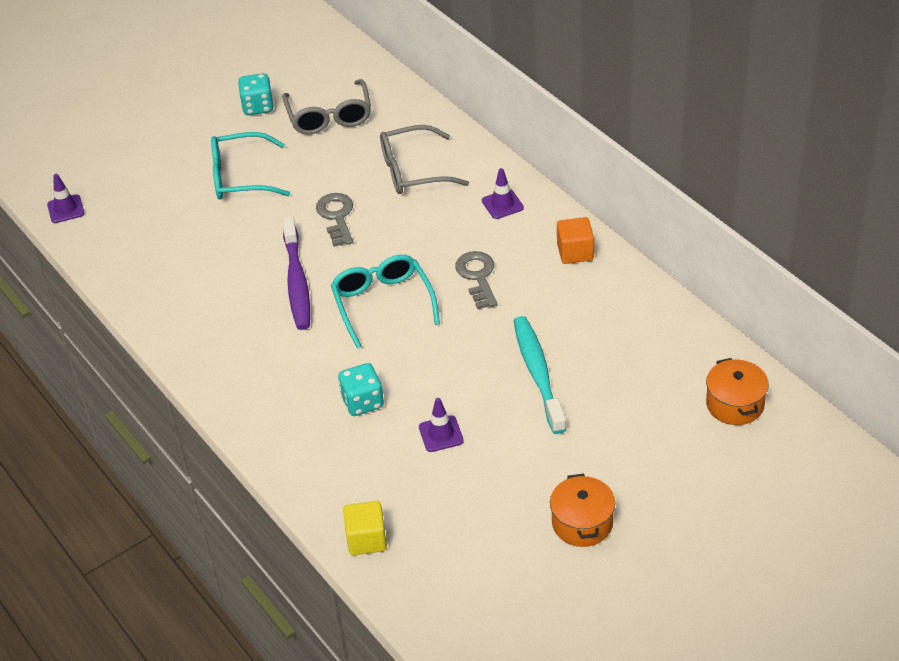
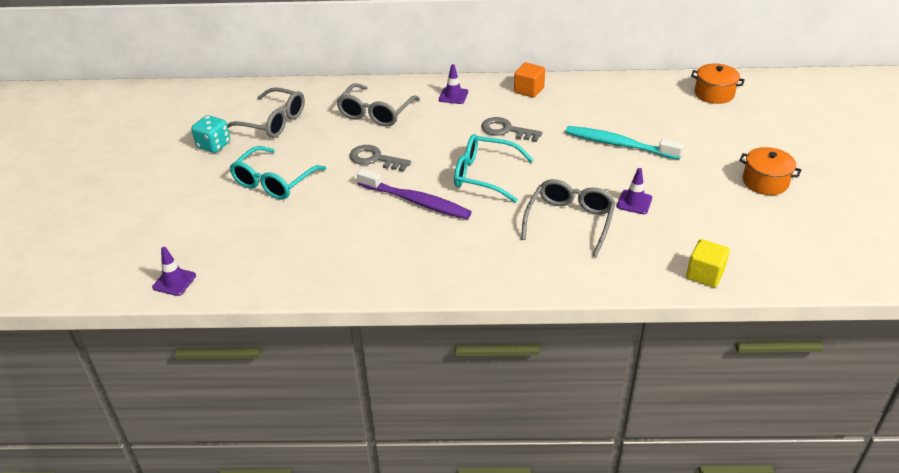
camera: 55 degrees left, 5 degrees down
turquoise dice [338,363,384,416] -> grey glasses [521,179,616,257]

